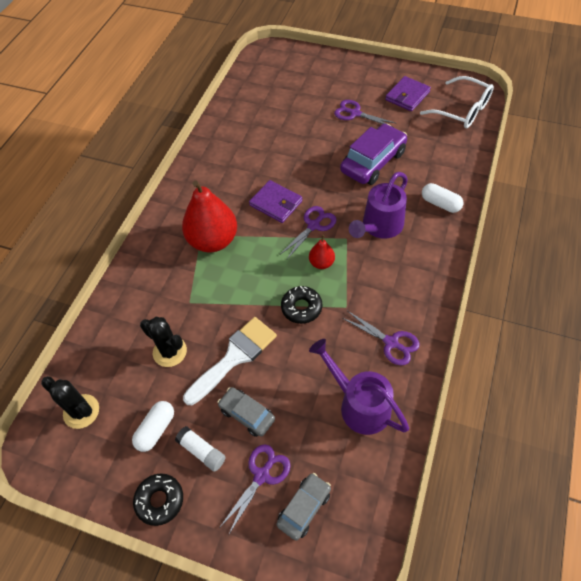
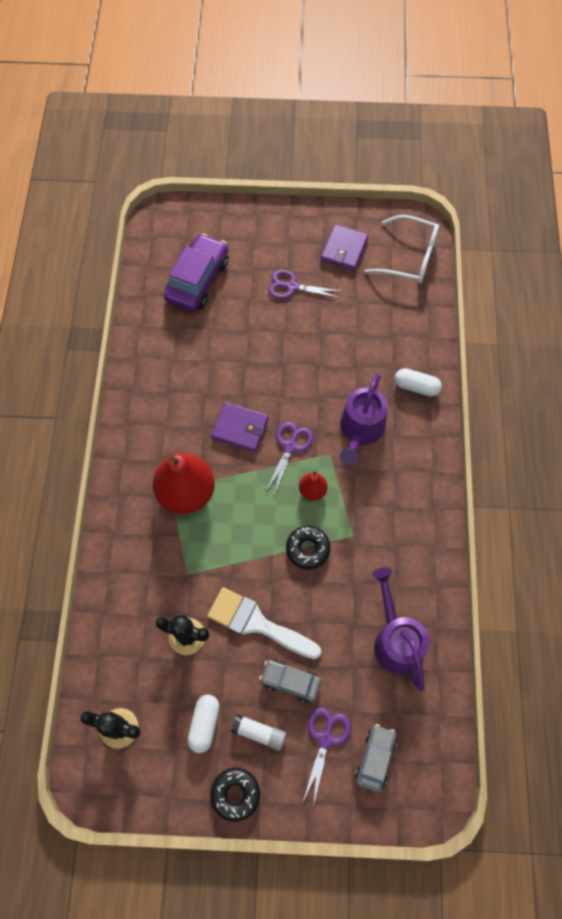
camera: 20 degrees left, 10 degrees up
white brush [183,317,277,405] -> white brush turned 90 degrees counterclockwise [207,587,321,659]
purple watering can [309,339,409,435] -> purple watering can turned 45 degrees clockwise [372,567,429,691]
purple car [340,124,407,185] -> purple car moved to [164,234,229,312]
purple scissors [342,311,420,366] -> none

